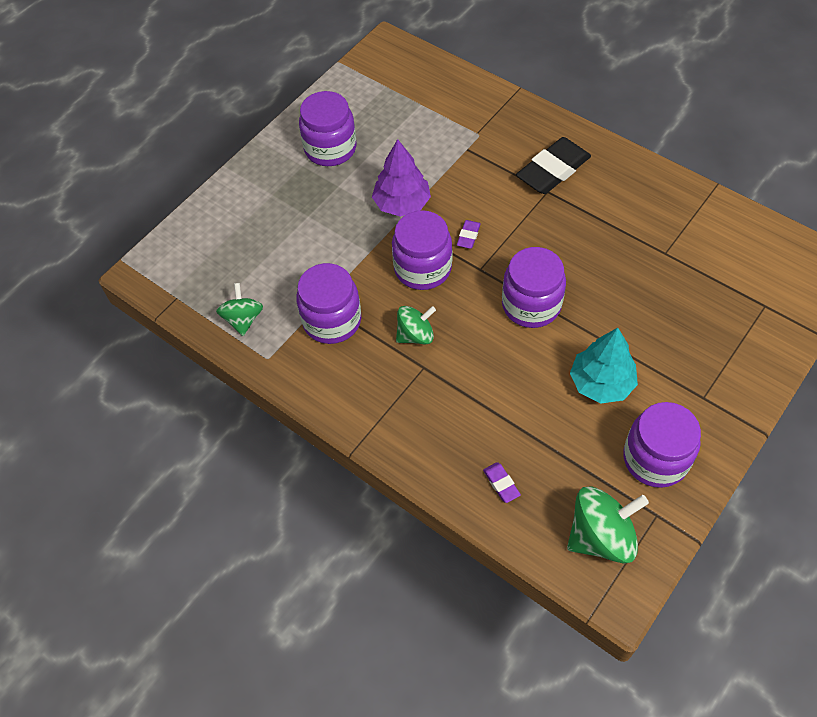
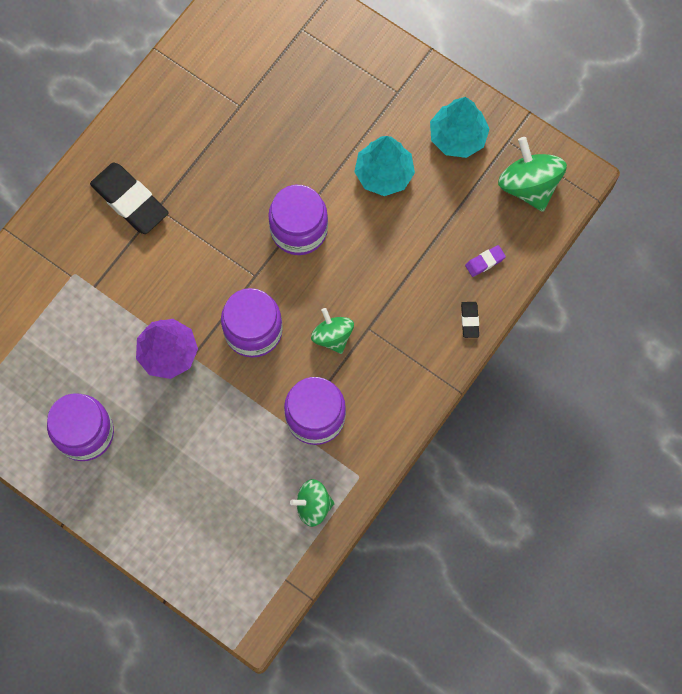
camera: 95 degrees left, 15 degrees up
purple eraser [457,220,481,249] -> none
purple jar [623,402,701,488] -> turquoise tree [430,97,490,158]
none -> black eraser [461,302,479,338]

